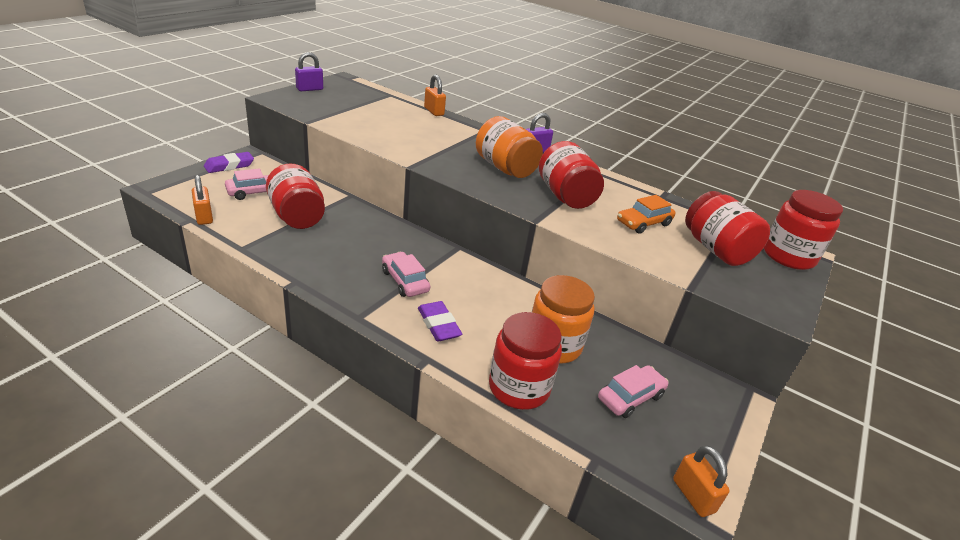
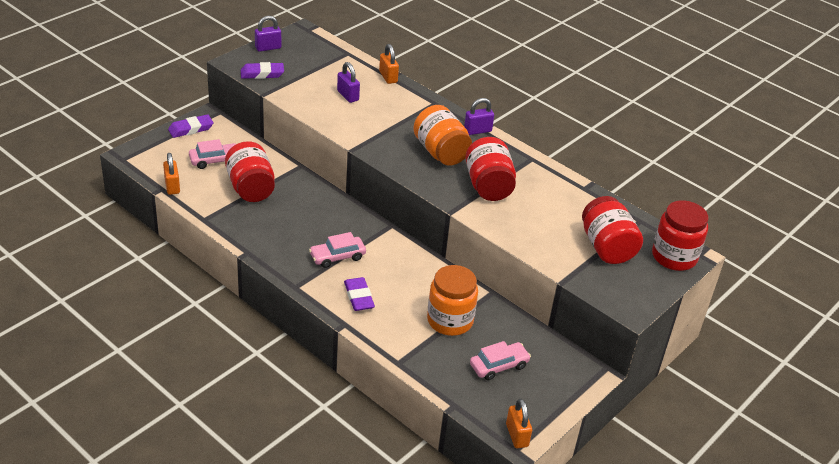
camera: 10 degrees right, 5 degrees up
pink car [382,252,430,297] -> pink car turned 90 degrees counterclockwise [309,232,366,268]
red jar [489,312,562,410] -> none
orange car [617,195,676,234] -> none
none -> purple eraser [241,62,284,79]
none -> purple padlock [337,62,360,103]

